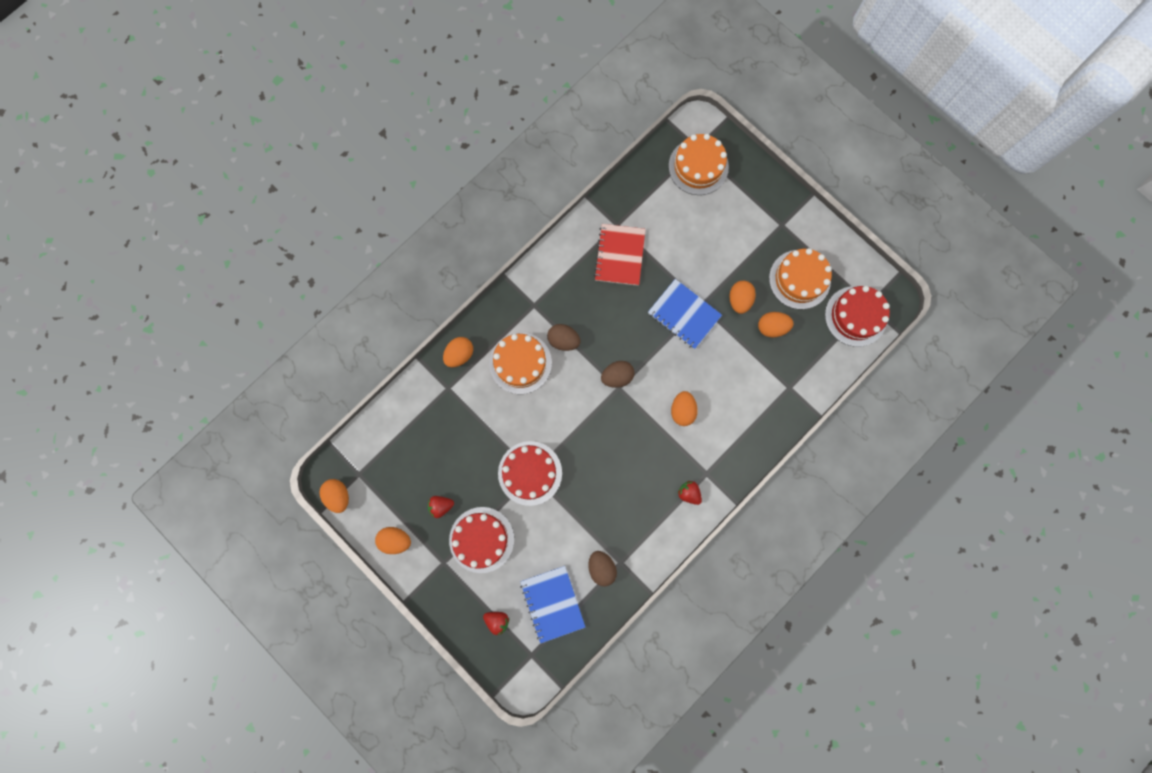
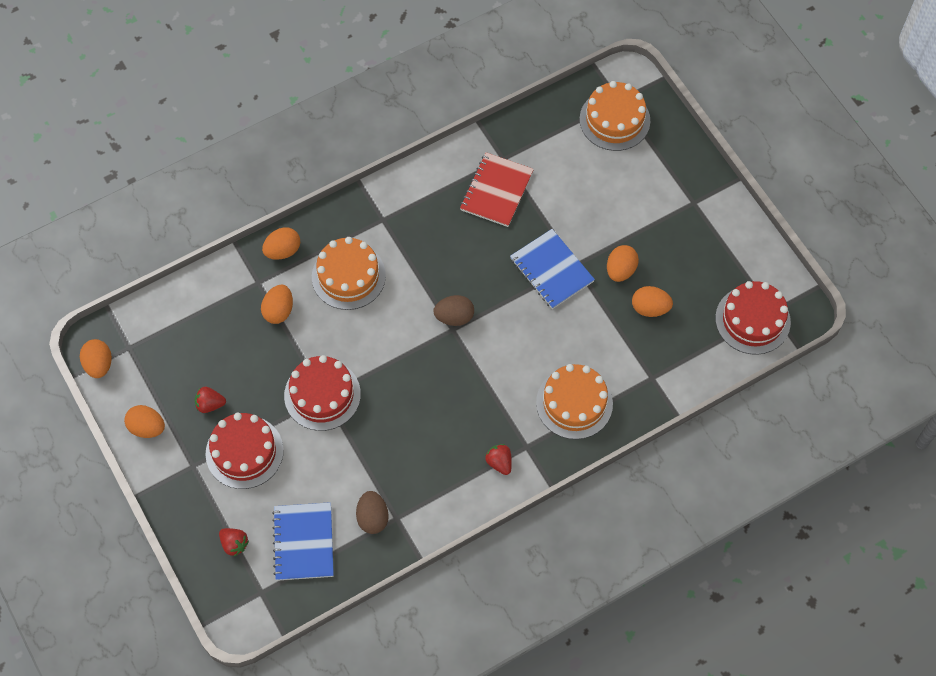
camera: 15 degrees right, 15 degrees down
brown egg [547,324,581,351] -> none
orange egg [671,391,698,426] -> orange egg moved to [261,285,293,324]
orange cake [769,248,832,309] -> orange cake moved to [536,364,613,439]

